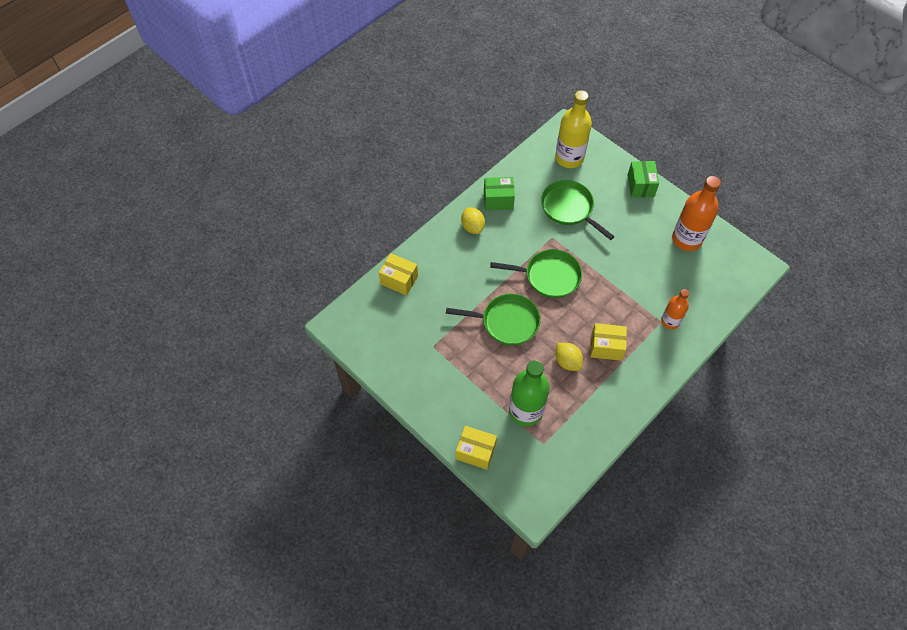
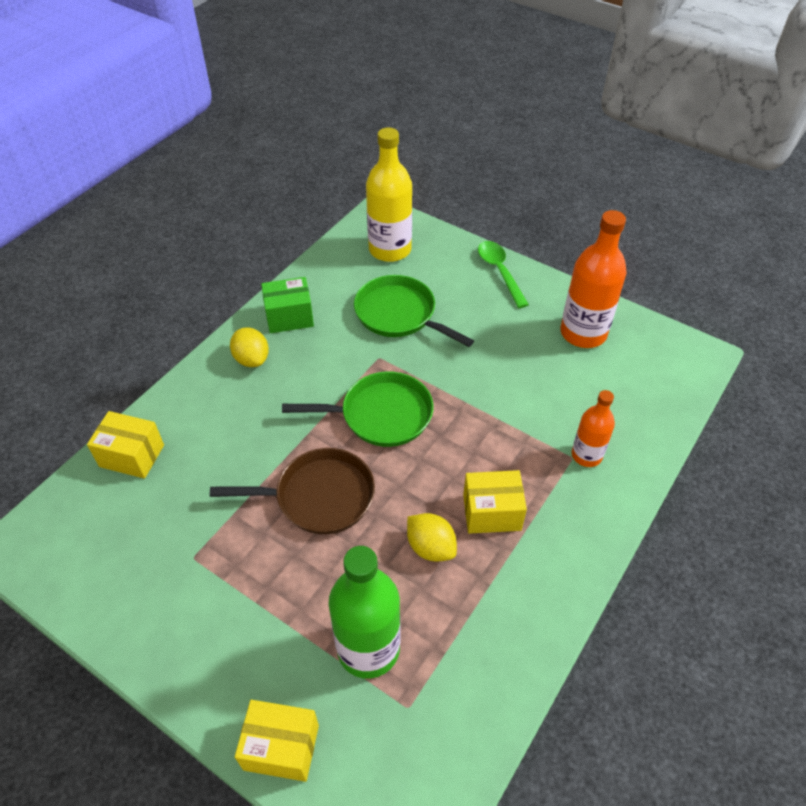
camera: 10 degrees left, 10 degrees down
green pan [446,294,541,345] -> brown pan [210,448,375,534]
green box [627,161,659,198] -> green spoon [478,241,529,308]

